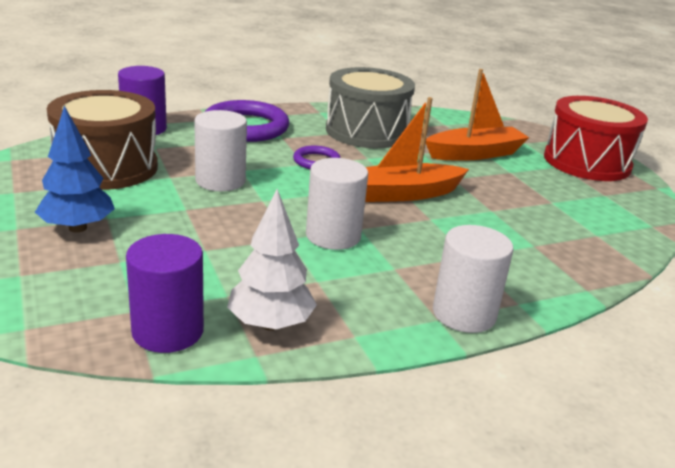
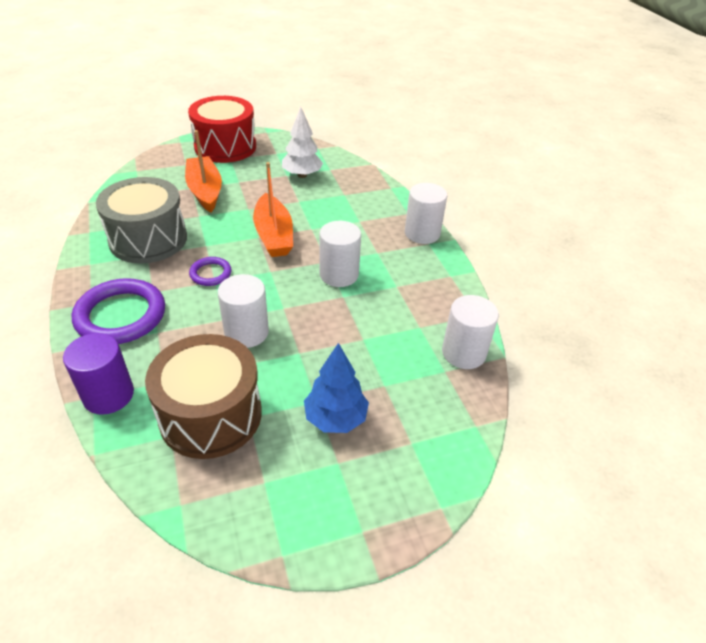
camera: 85 degrees left, 15 degrees up
purple cylinder [126,234,204,353] -> white cylinder [442,295,499,369]
white tree [227,189,317,331] -> white tree moved to [282,107,323,178]

